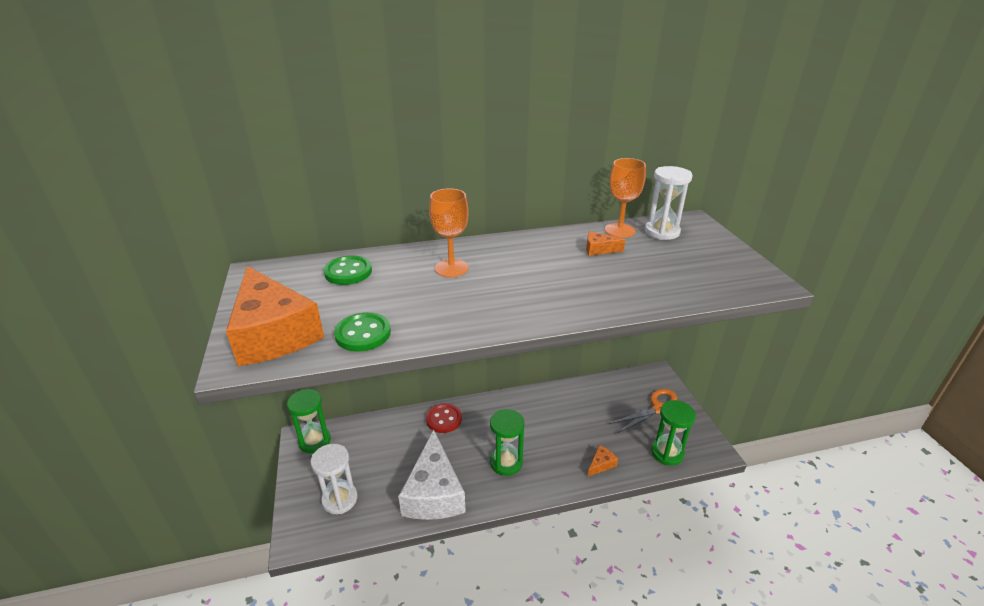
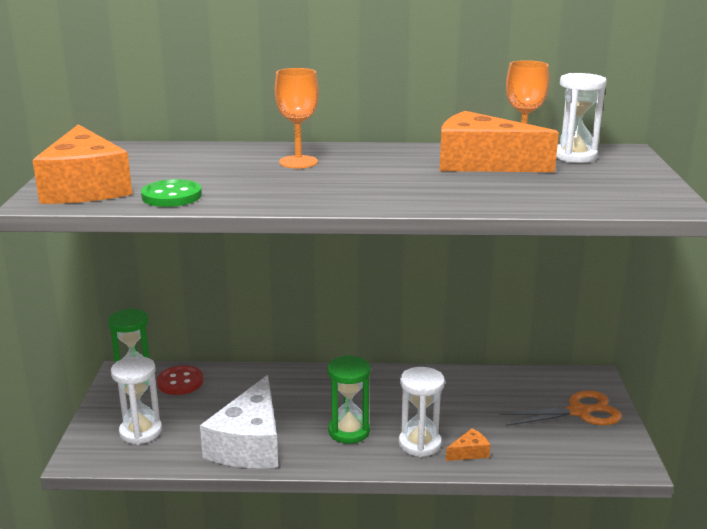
camera: 15 degrees right, 10 degrees down
green button [324,255,372,285] -> none
red button [426,403,462,433] -> red button moved to [157,365,203,395]
orange cheese [586,231,625,256] -> orange cheese [440,111,559,172], size x2.47
green hourglass [651,400,696,466] -> none
none -> white hourglass [399,367,445,457]

